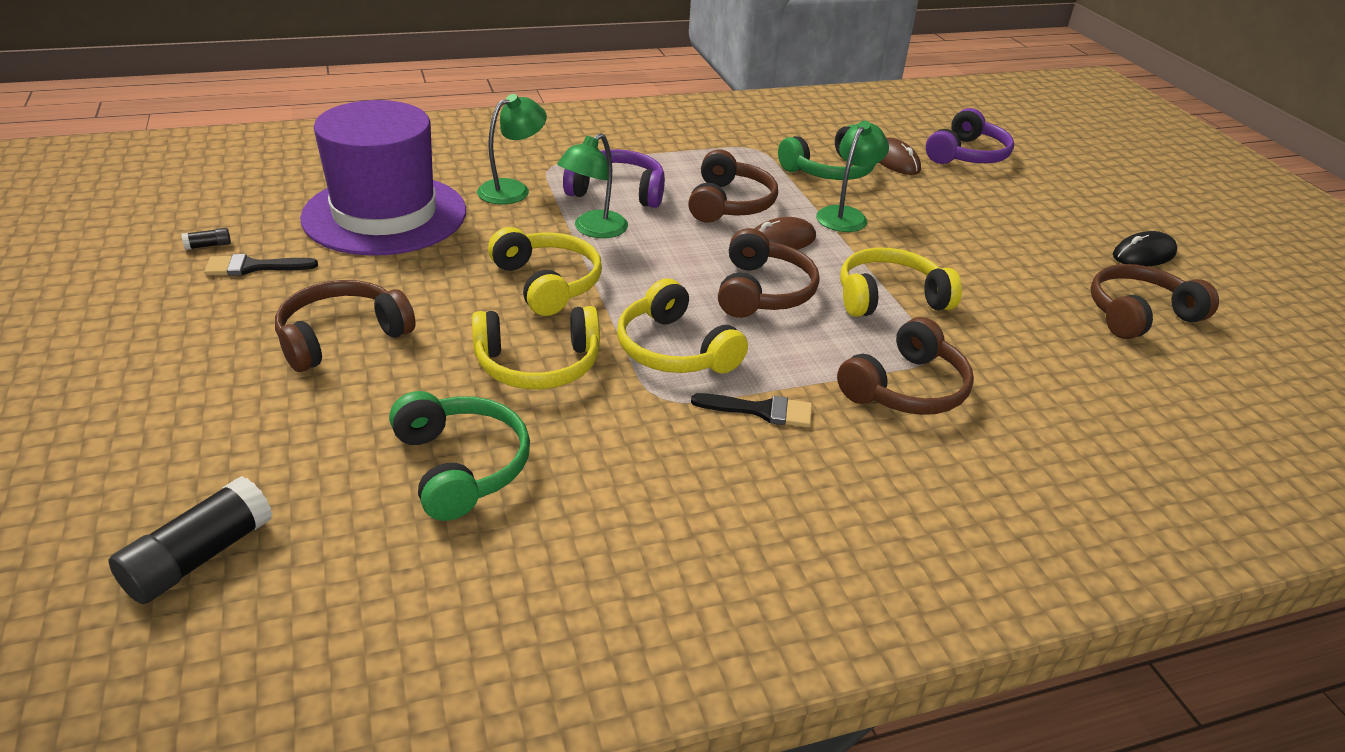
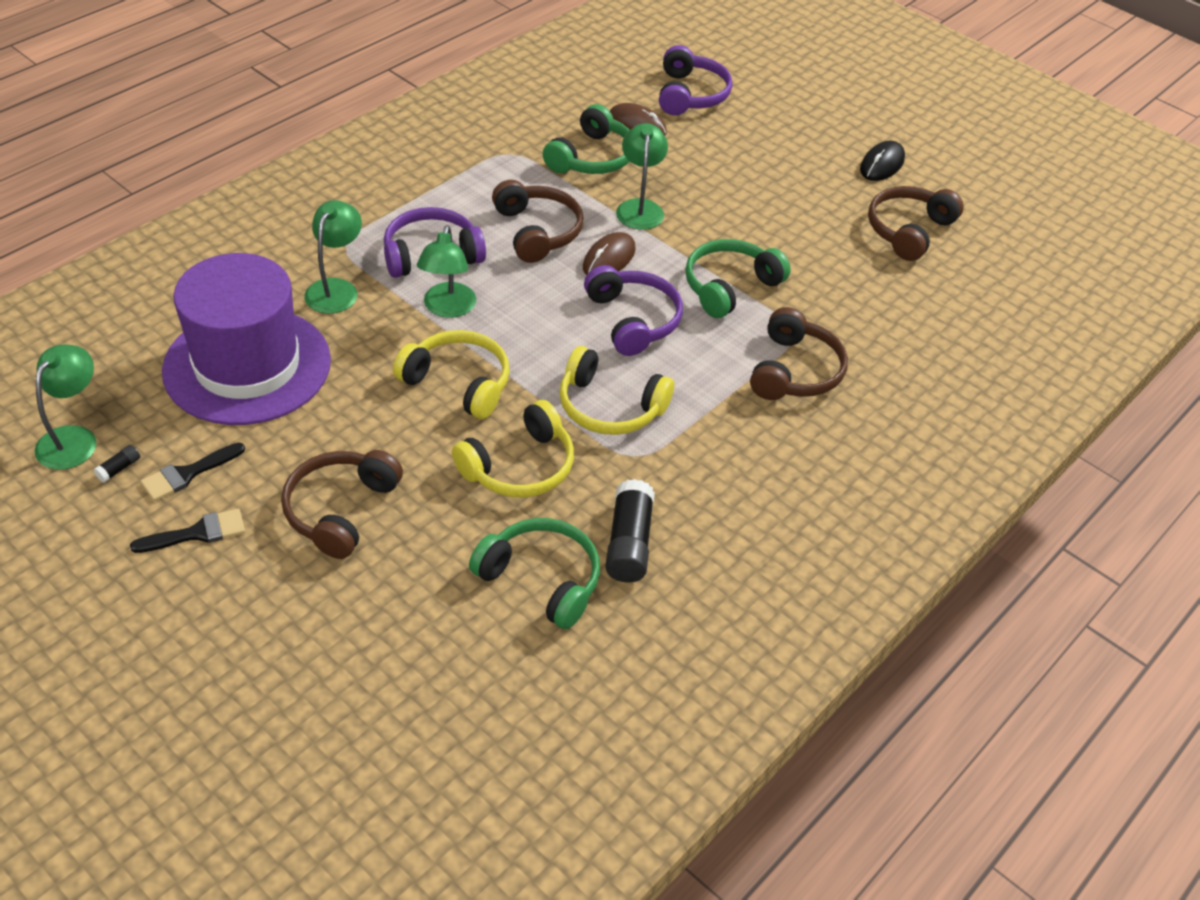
camera: 30 degrees left, 10 degrees up
black glue stick [108,476,273,604] -> black glue stick moved to [605,479,655,583]
black brush [691,393,812,427] -> black brush moved to [130,509,245,553]
brown headphones [718,228,820,318] -> purple headphones [584,265,683,356]
yellow headphones [840,248,962,317] -> green headphones [685,239,791,318]
none -> green lamp [34,345,96,470]

